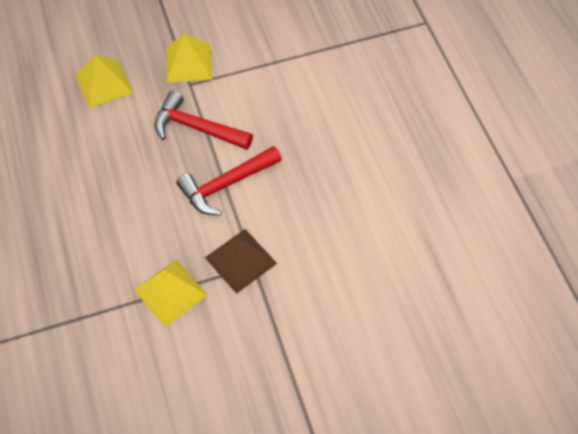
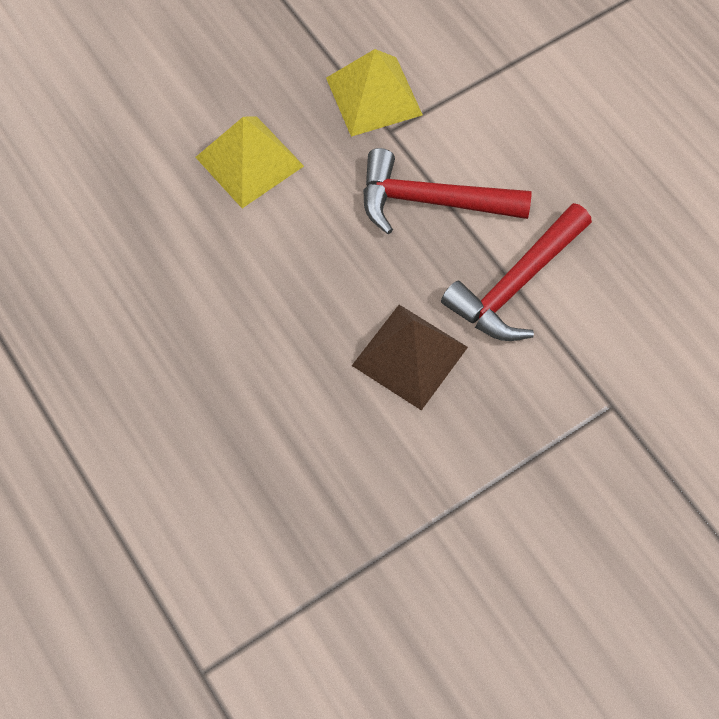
camera: 15 degrees left, 5 degrees up
yellow pyramid [134,260,207,327] -> none
brown pyramid [205,229,277,294] -> brown pyramid moved to [352,305,468,410]

